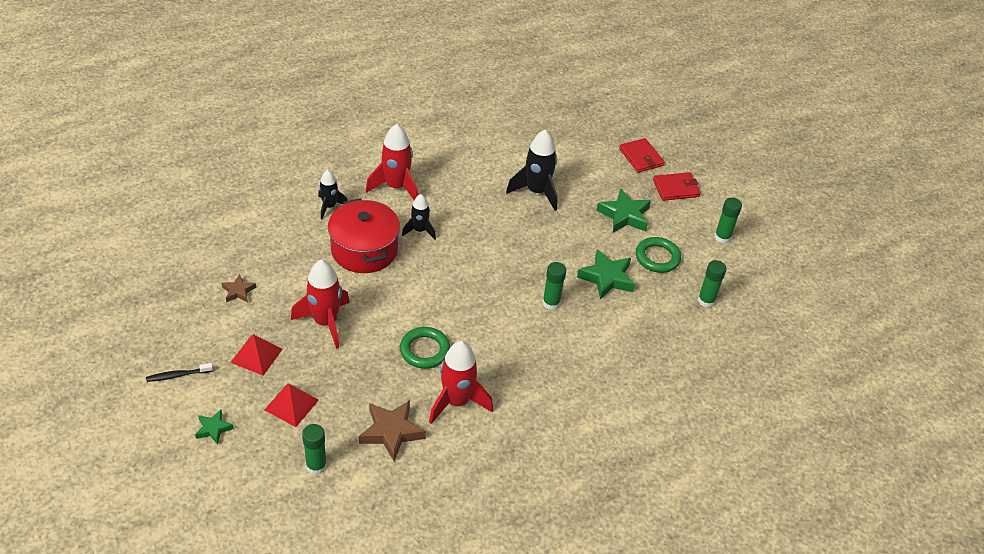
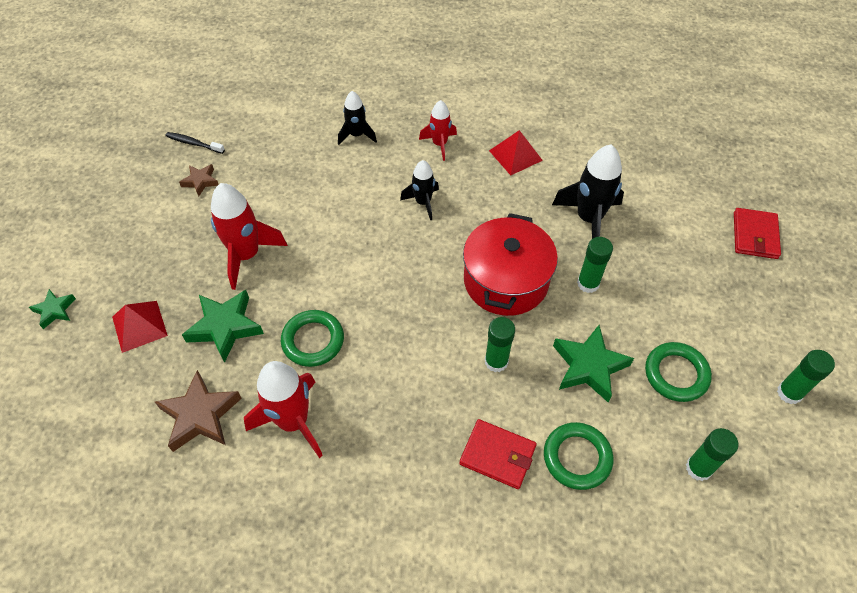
camera: 40 degrees right, 10 degrees up
black toothbrush [146,363,213,382] -> black toothbrush moved to [165,132,225,154]
red pyramid [230,334,283,376] -> red pyramid moved to [489,130,543,175]
green glue stick [302,424,327,475] -> green glue stick moved to [577,237,613,293]
red pot [328,198,400,273] -> red pot moved to [463,213,558,316]
red rocket [366,124,418,200] -> red rocket [419,100,457,161], size x0.60
green star [596,188,651,233] -> green star moved to [182,290,264,363]
red wallet [653,172,701,201] -> red wallet moved to [459,419,537,489]
none -> green ring [544,422,614,490]

